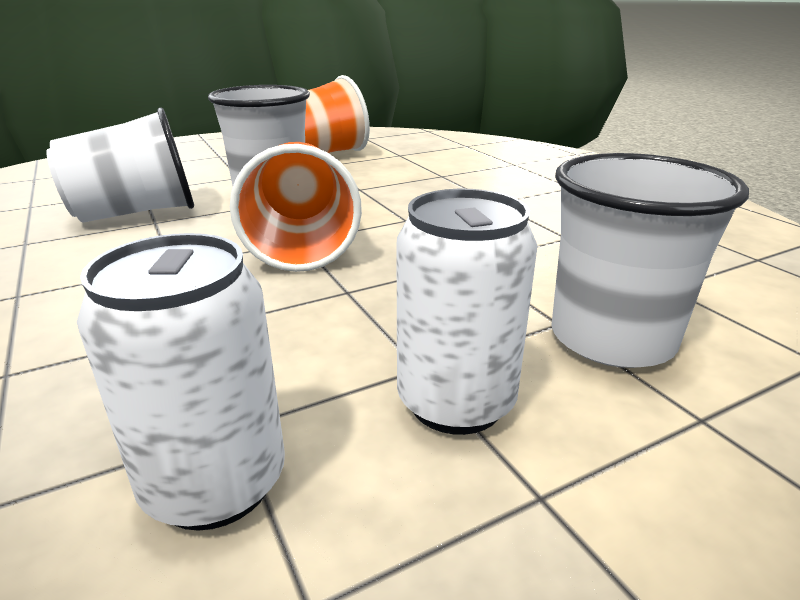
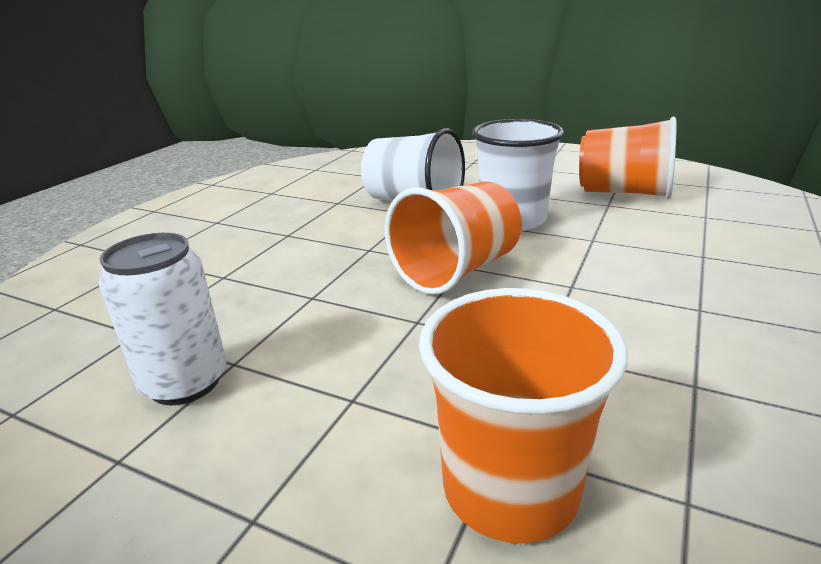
camera: 55 degrees right, 0 degrees up
white can [397,189,538,435] -> none
white cup [551,153,749,368] -> orange cup [419,288,628,543]

